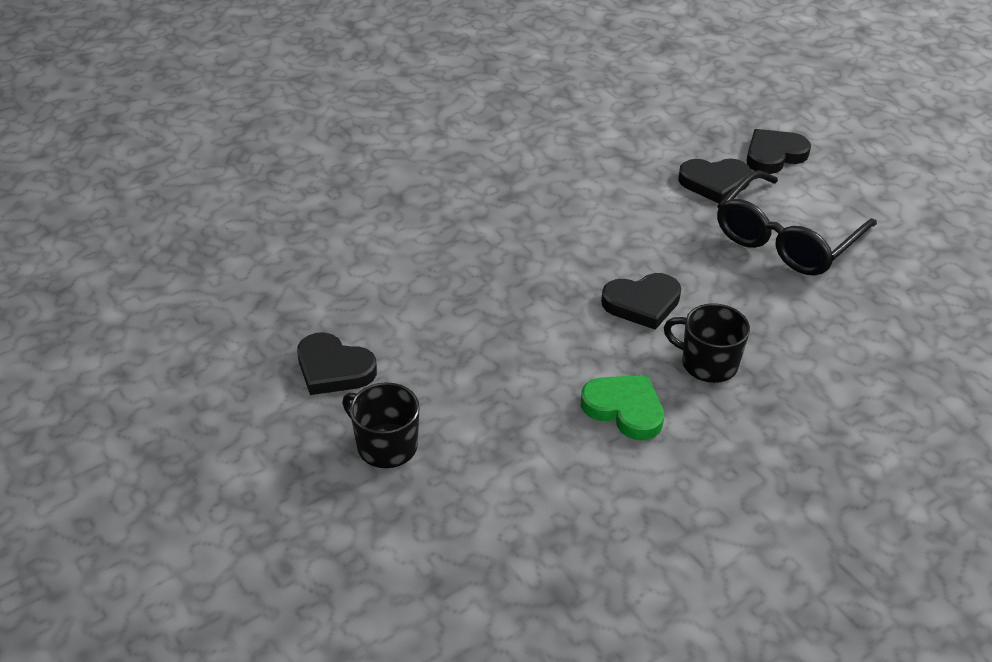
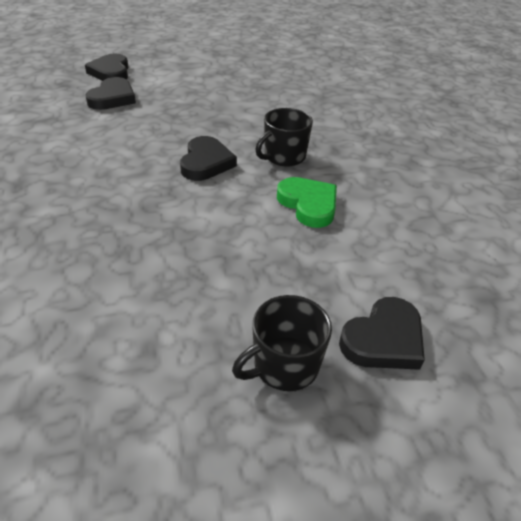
camera: 70 degrees left, 0 degrees up
black heart [297,332,377,395] -> black heart moved to [339,297,425,370]
green heart [581,375,664,440] -> green heart turned 90 degrees clockwise [277,177,337,228]
black glasses [717,170,877,276] -> none

